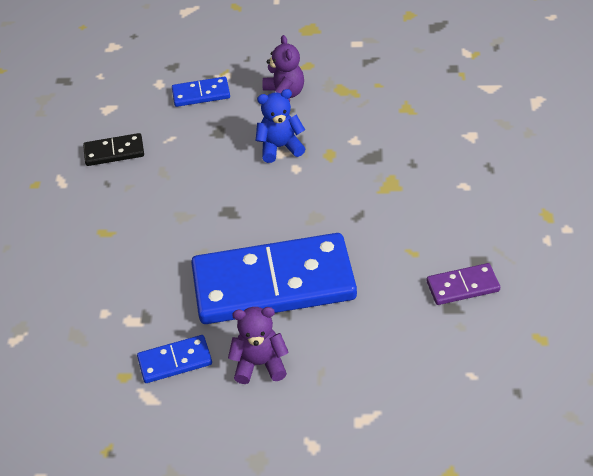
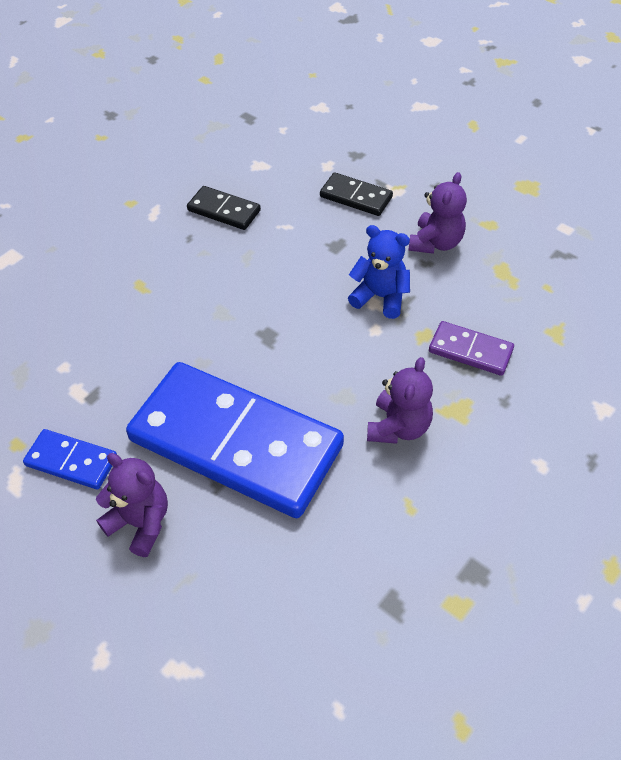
camera: 35 degrees right, 5 degrees up
blue domino [172,77,230,107] -> black domino [320,172,393,216]
purple domino [426,263,500,305] -> purple domino moved to [429,321,514,376]
none -> purple teddy bear [367,357,433,444]

